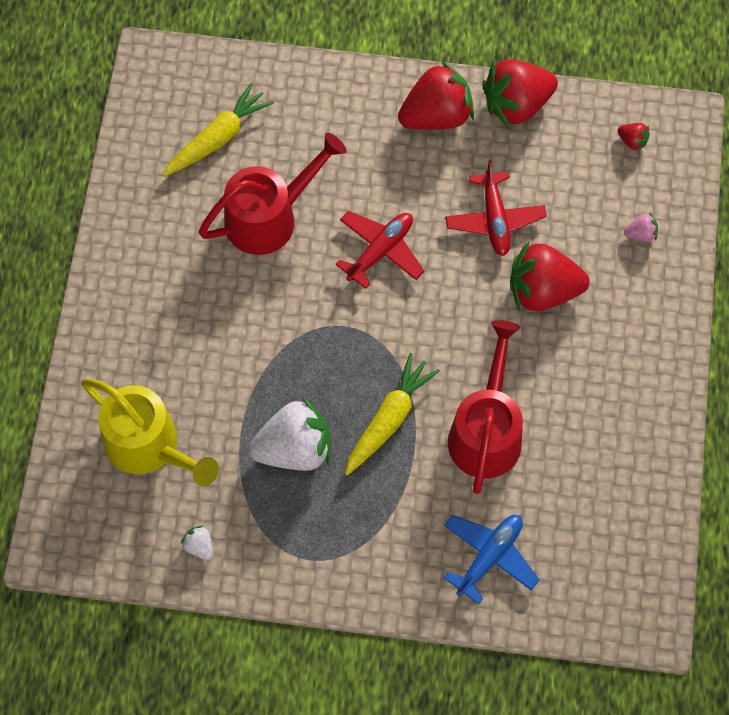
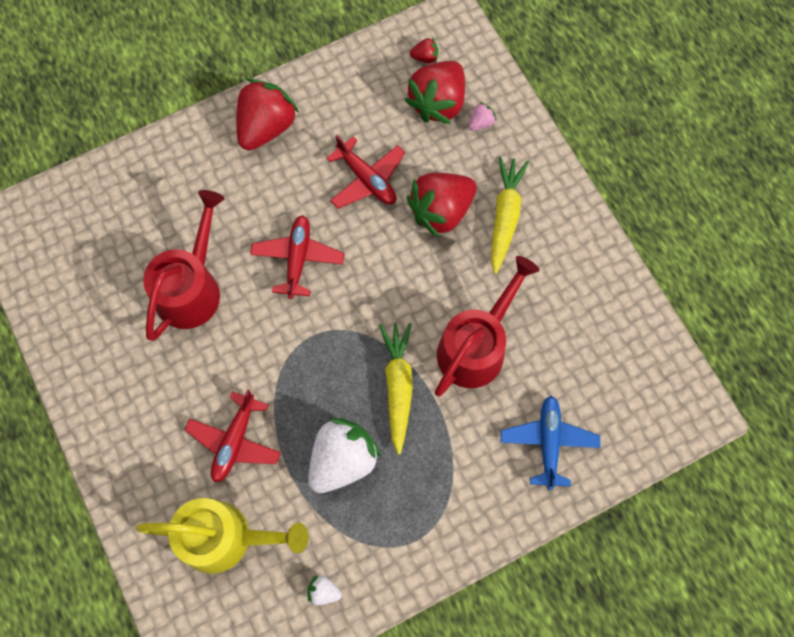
camera: 35 degrees left, 5 degrees up
yellow carrot [163,83,274,177] -> yellow carrot moved to [491,156,529,274]
red watering can [448,320,523,494] -> red watering can turned 60 degrees clockwise [435,256,539,396]
red strawberry [482,59,558,128] -> red strawberry moved to [405,61,465,124]
none -> red plane [185,389,281,483]

